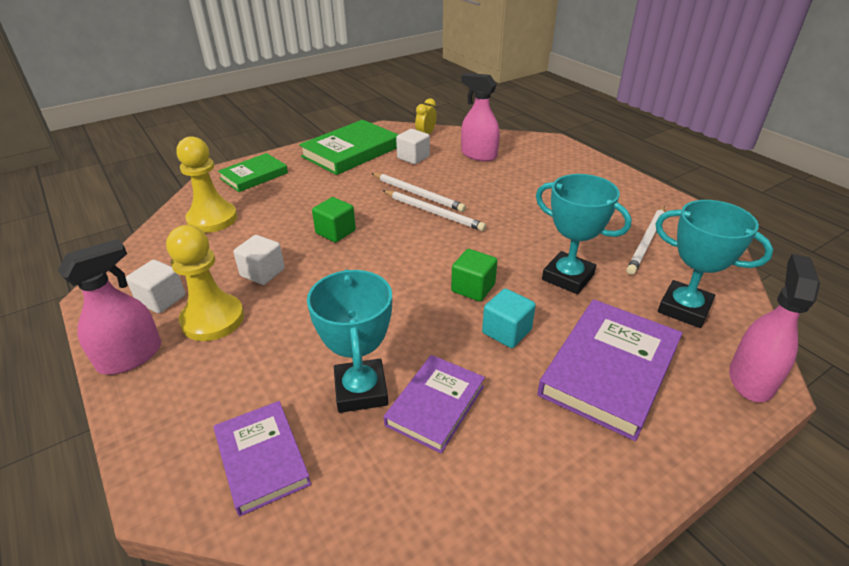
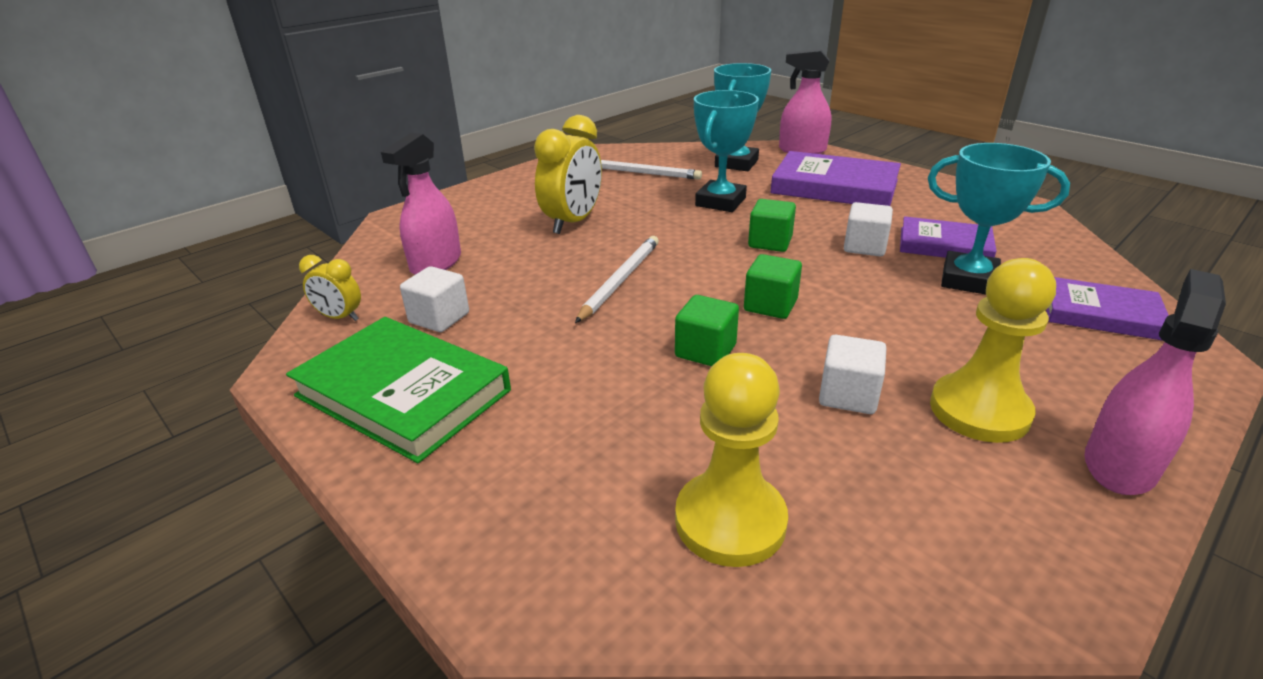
camera: 100 degrees left, 5 degrees down
pink spray bottle [58,239,161,375] -> pink spray bottle turned 90 degrees clockwise [1085,269,1226,495]
white cube [126,260,185,313] -> white cube moved to [844,202,893,256]
purple book [214,401,311,516] -> purple book turned 60 degrees clockwise [1046,277,1169,341]
green book [218,153,288,192] -> none
turquoise trophy [307,269,392,413] -> turquoise trophy turned 45 degrees clockwise [928,143,1070,294]
white pencil [371,173,466,212] -> none
turquoise cube [482,288,536,348] -> none
none -> yellow clock [534,115,602,234]
none -> green cube [744,254,802,319]

